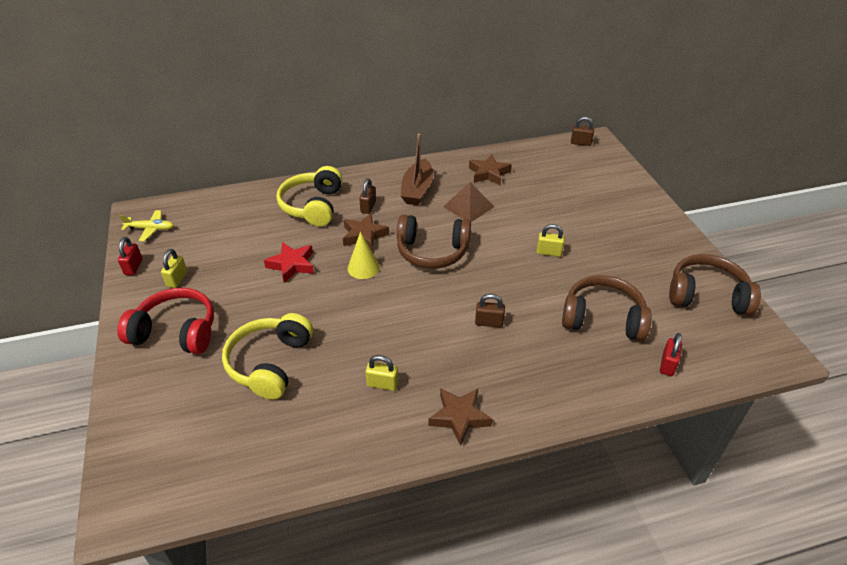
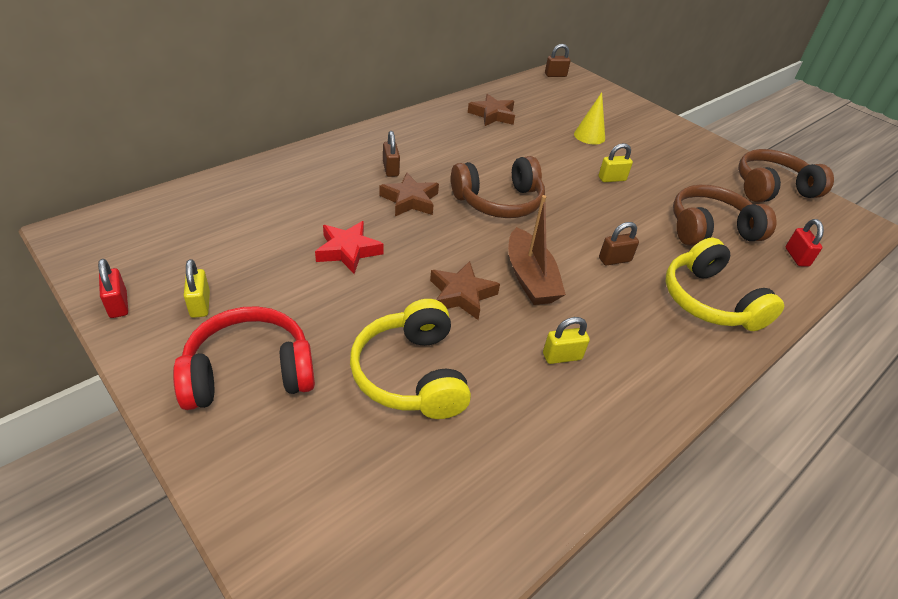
camera: 30 degrees left, 0 degrees up
yellow plane [120,210,174,241] -> none
yellow headphones [276,166,342,227] -> yellow headphones moved to [665,238,784,331]
yellow cone [348,231,380,279] -> yellow cone moved to [574,92,605,144]
brown boat [401,134,433,205] -> brown boat moved to [508,195,566,305]
brown star [428,388,492,446] -> brown star moved to [430,261,500,320]
brown pyramid [443,182,494,222] -> none

